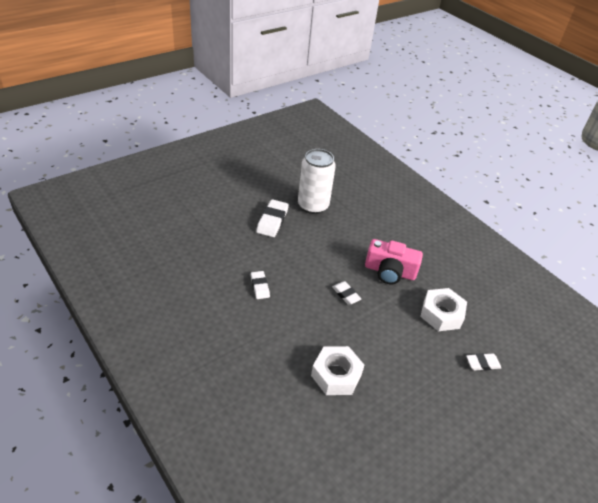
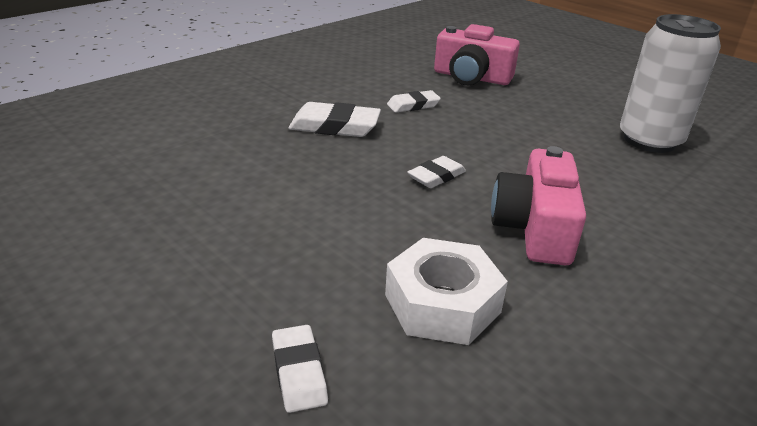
camera: 85 degrees right, 10 degrees down
white eraser [256,199,289,237] -> white eraser moved to [288,102,381,137]
white nut [311,346,364,395] -> none
none -> pink camera [434,24,520,85]

